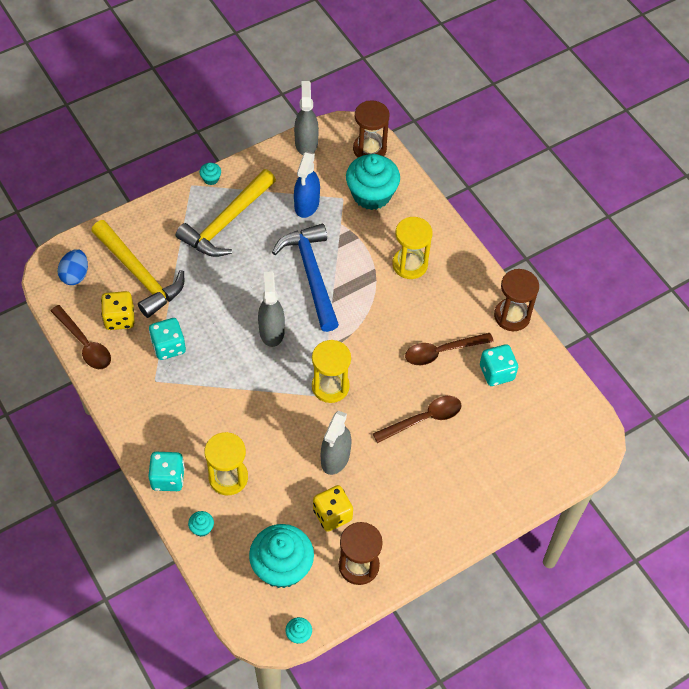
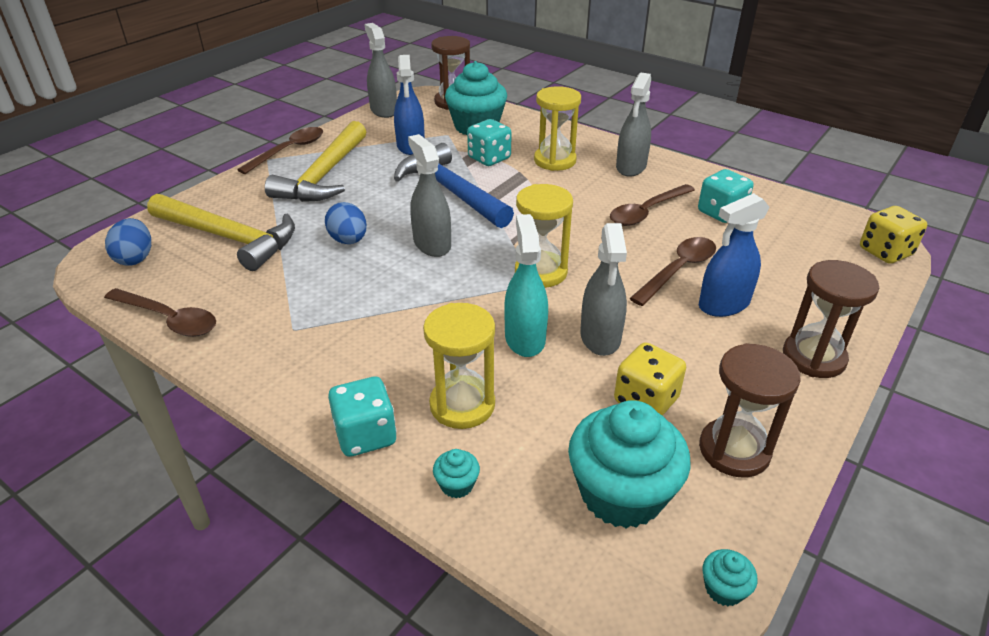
camera: 20 degrees left, 20 degrees down
yellow dice [101,291,134,330] -> yellow dice moved to [860,206,927,264]
turquoise dice [149,318,186,360] -> turquoise dice moved to [467,119,512,166]
turquoise cupcake [199,163,221,185] -> brown spoon [237,127,323,174]
brown hourglass [494,269,539,331] -> brown hourglass moved to [783,260,879,378]
none -> blue egg [325,202,367,244]
none -> turquoise spray bottle [504,214,548,357]
none -> grey spray bottle [616,72,651,177]
none -> blue spray bottle [699,193,769,317]

